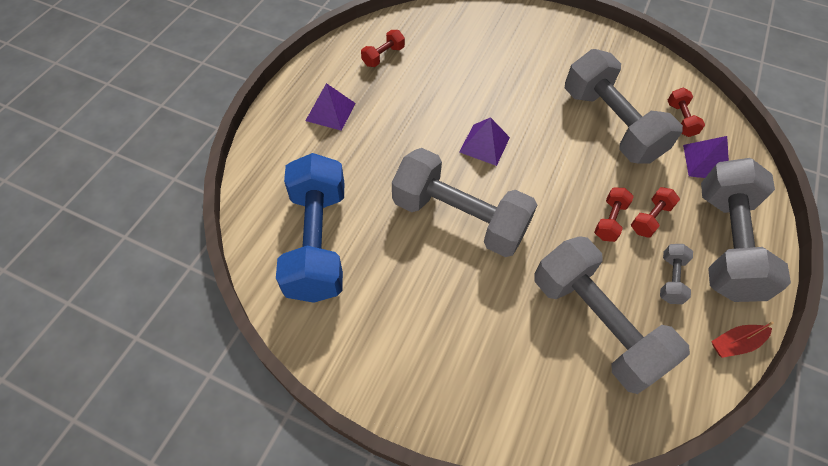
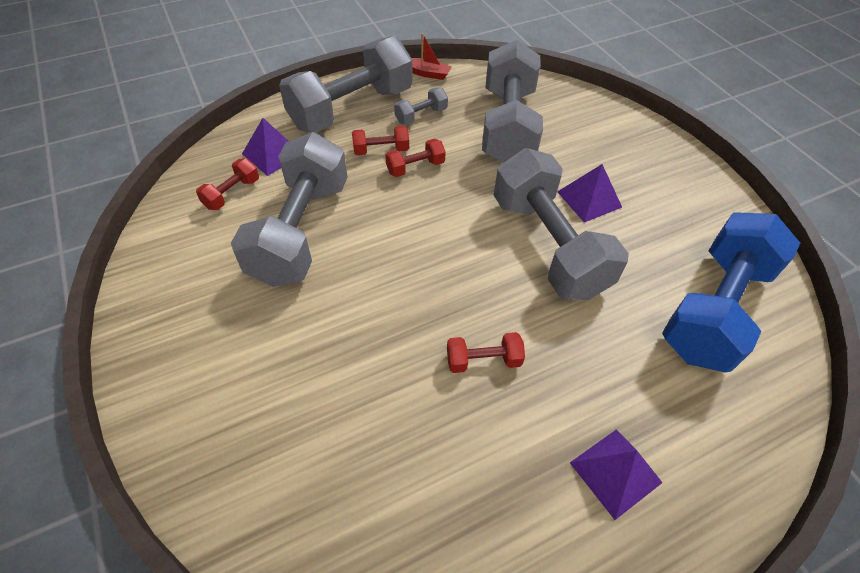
camera: 140 degrees left, 5 degrees down
red dumbbell [361,30,405,67] -> red dumbbell moved to [447,332,525,373]
purple pyramid [459,117,510,166] -> purple pyramid moved to [557,164,622,223]

